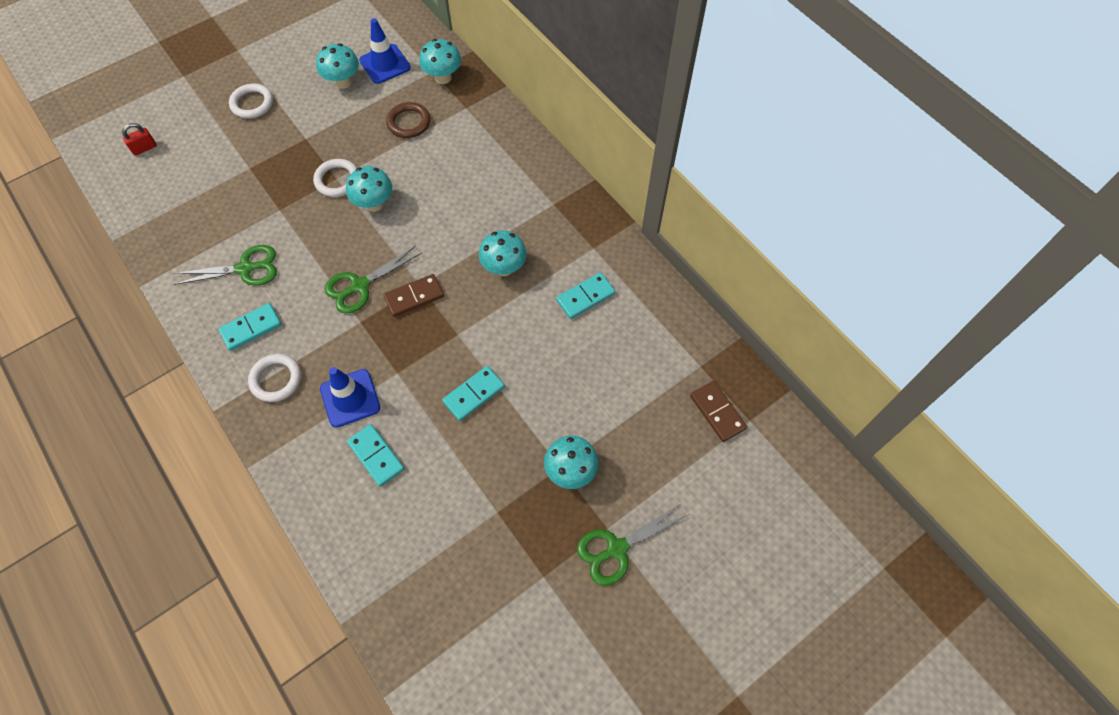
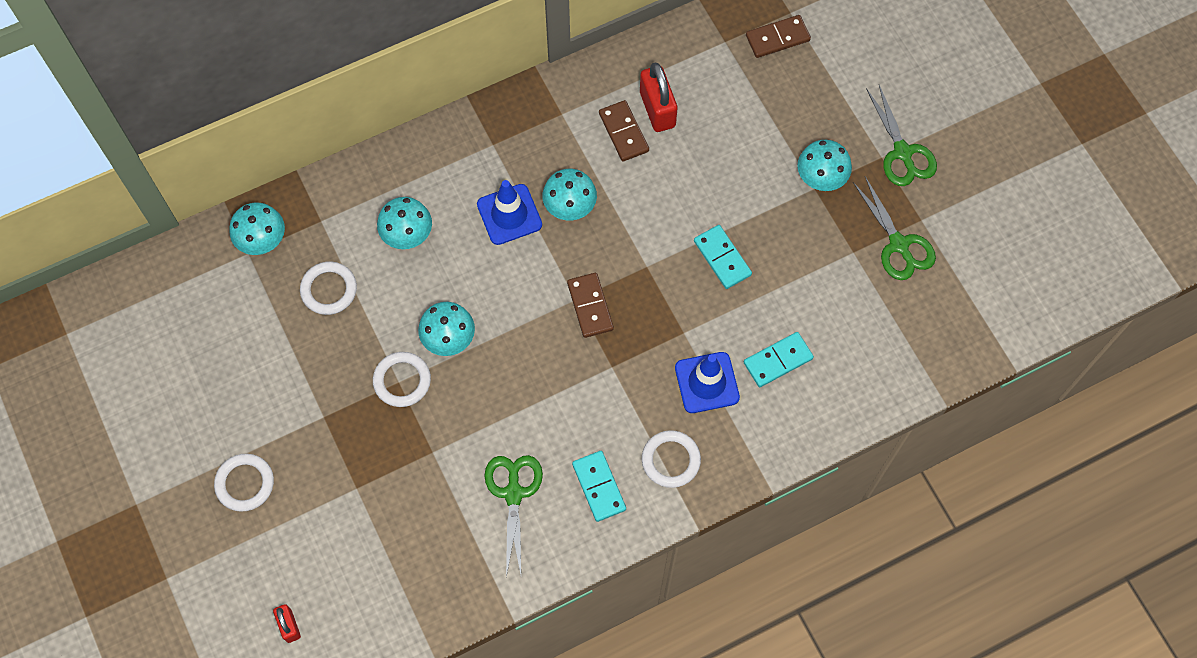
camera: 80 degrees left, 5 degrees up
turquoise mushroom [316,43,359,89] -> turquoise mushroom moved to [377,197,432,249]
green scissors [324,246,422,314] -> green scissors moved to [853,176,936,280]
blue traffic cone [359,18,411,84] -> blue traffic cone moved to [477,180,542,245]
brown ring [386,102,430,138] -> white ring [300,261,357,315]
turquoise domino [556,272,615,319] -> brown domino [599,100,649,161]
none -> red padlock [640,63,678,132]

